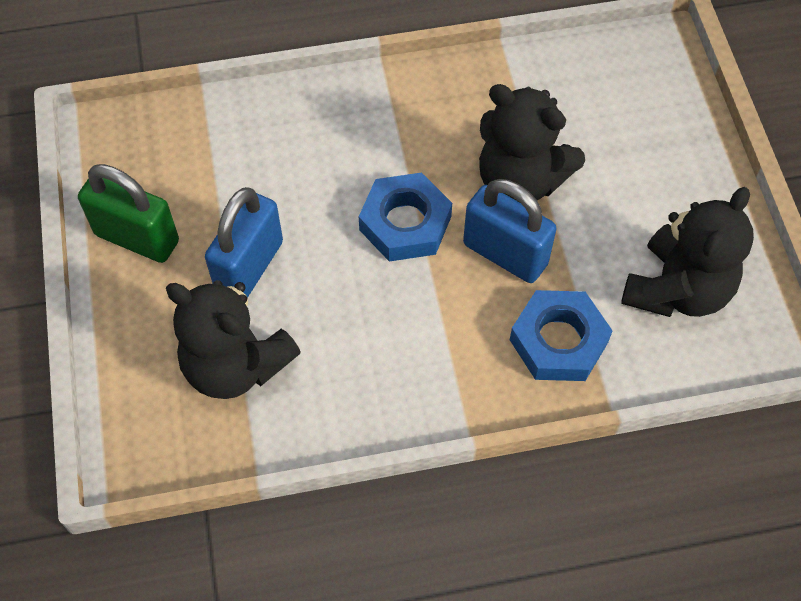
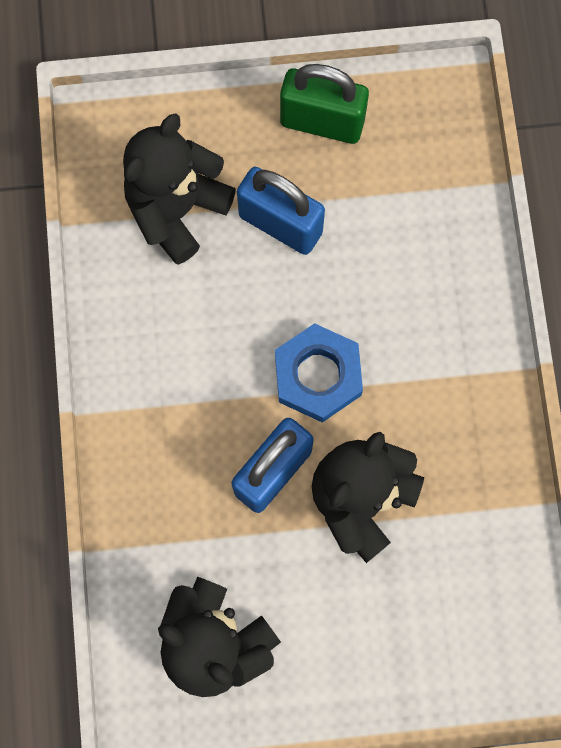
camera: 95 degrees right, 15 degrees up
green padlock [78,164,179,263] -> green padlock turned 75 degrees clockwise [280,64,369,144]
blue nut [510,290,613,381] -> none

